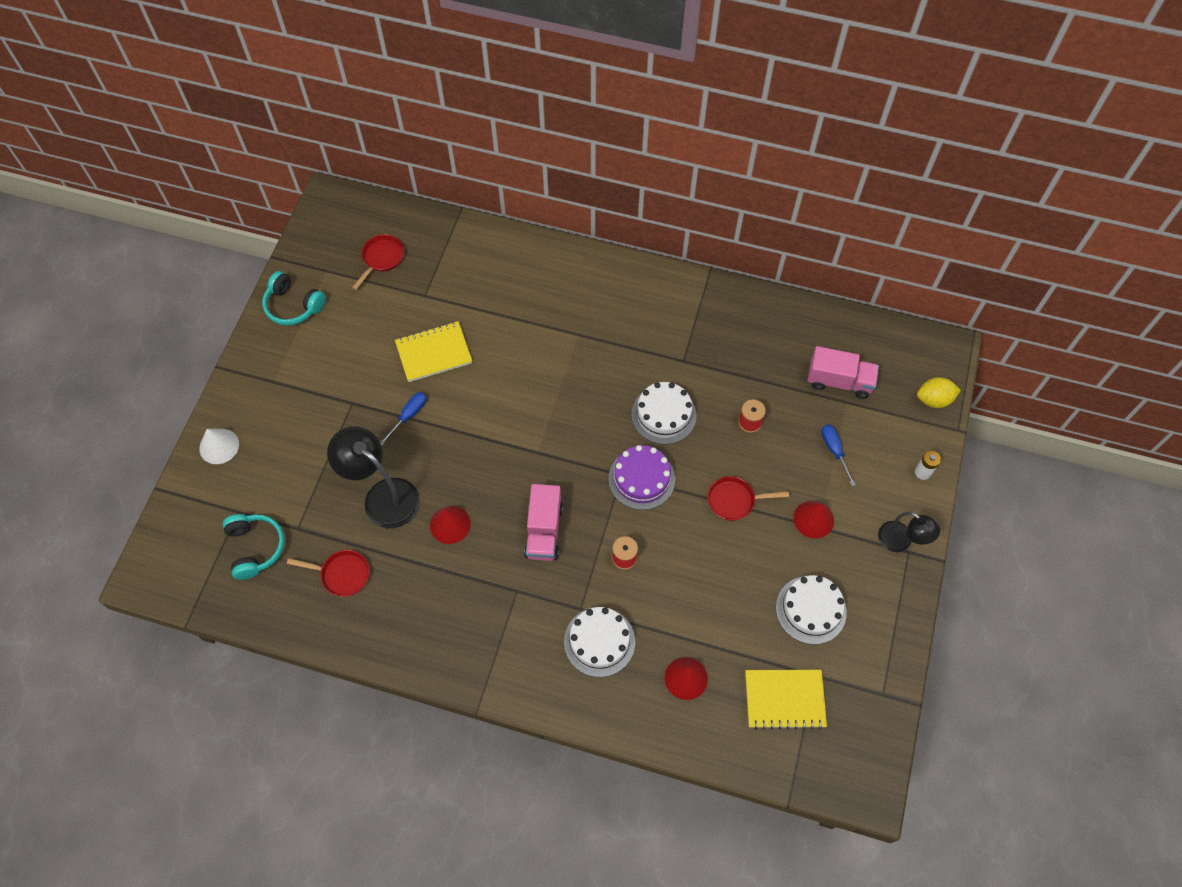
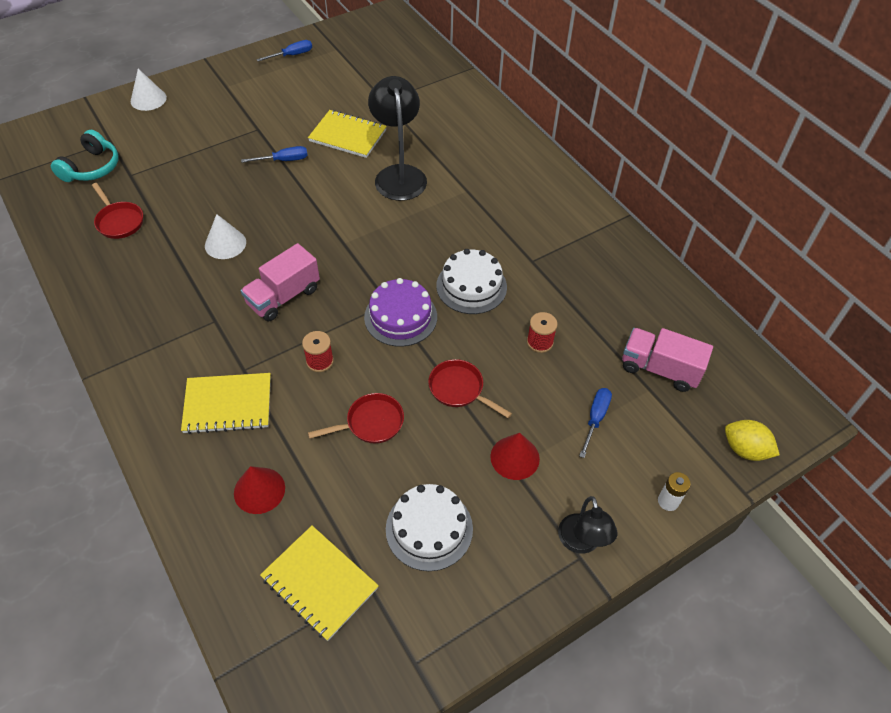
camera: 40 degrees right, 10 degrees down
turquoise headphones [262,271,326,325] -> blue screwdriver [256,40,312,61]
black lamp [327,426,420,528] -> black lamp moved to [368,76,427,201]
red pan [352,234,404,290] -> red pan moved to [308,393,404,443]
red cone [430,506,471,544] -> white cone [205,214,246,259]
white cake [564,607,635,677] -> yellow notebook [181,373,271,434]
pink truck [808,346,879,399] -> pink truck turned 150 degrees clockwise [622,328,713,392]

